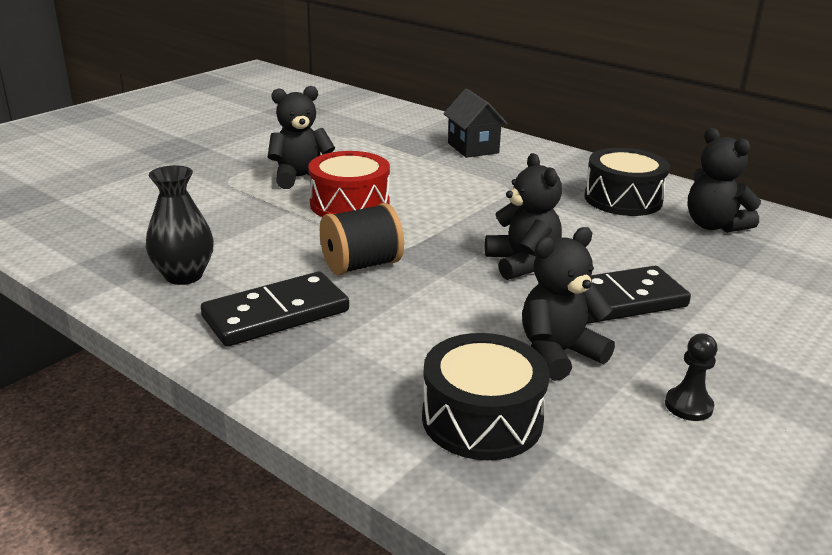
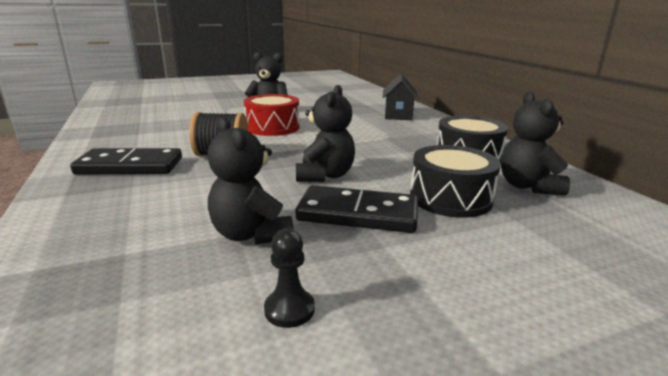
camera: 30 degrees right, 5 degrees down
black vase [146,165,214,285] -> none
black drum [422,333,550,460] -> black drum moved to [410,145,501,218]
black teddy bear [522,227,615,381] -> black teddy bear turned 120 degrees counterclockwise [207,117,294,245]

